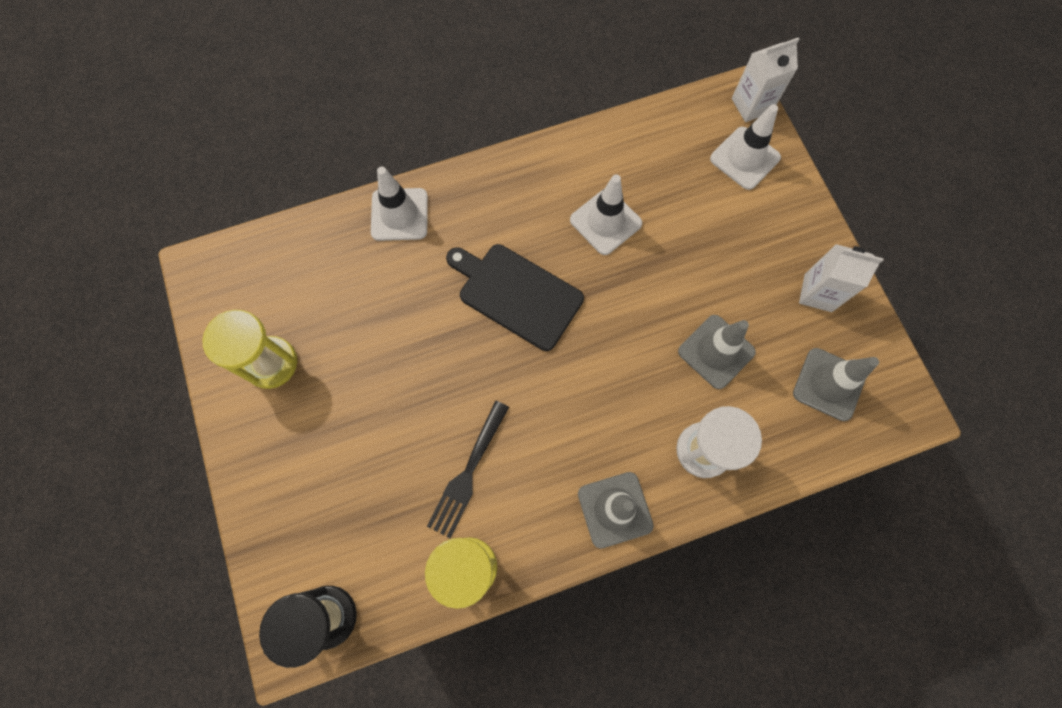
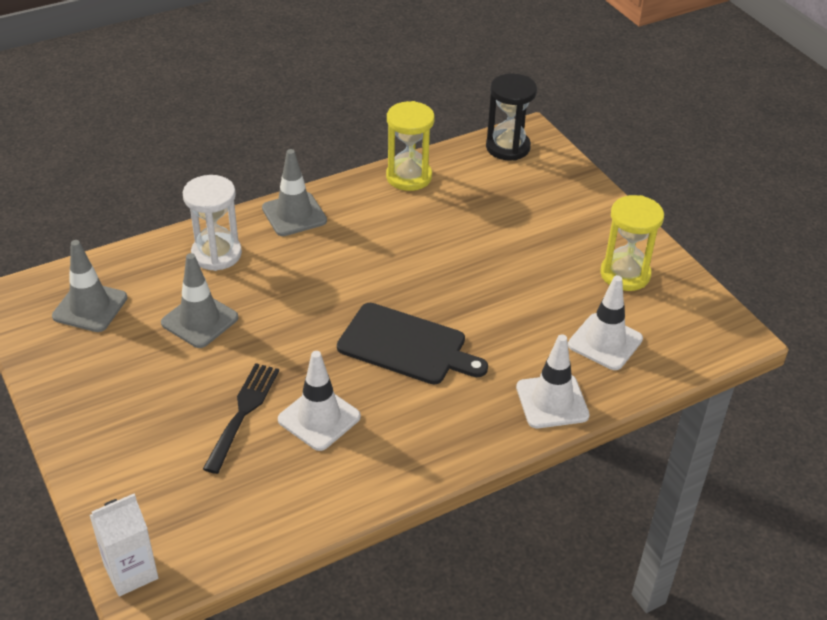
camera: 170 degrees right, 30 degrees down
black fork [427,401,509,538] -> black fork moved to [203,363,279,474]
white traffic cone [710,104,781,190] -> white traffic cone moved to [568,275,643,370]
white carton [799,244,884,312] -> none

